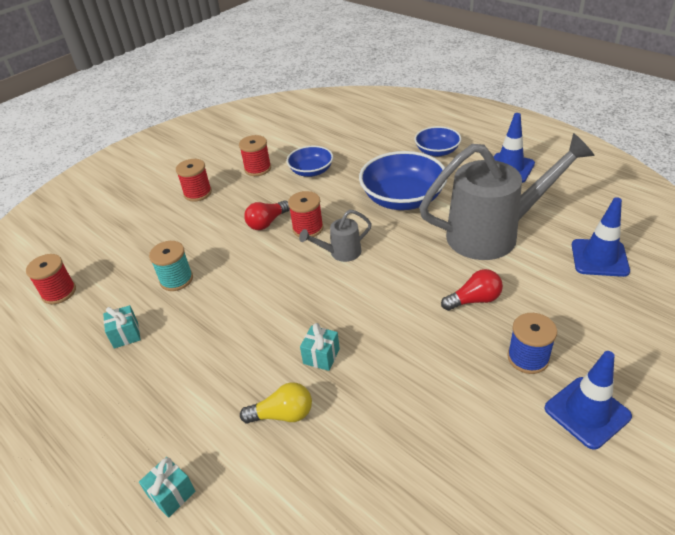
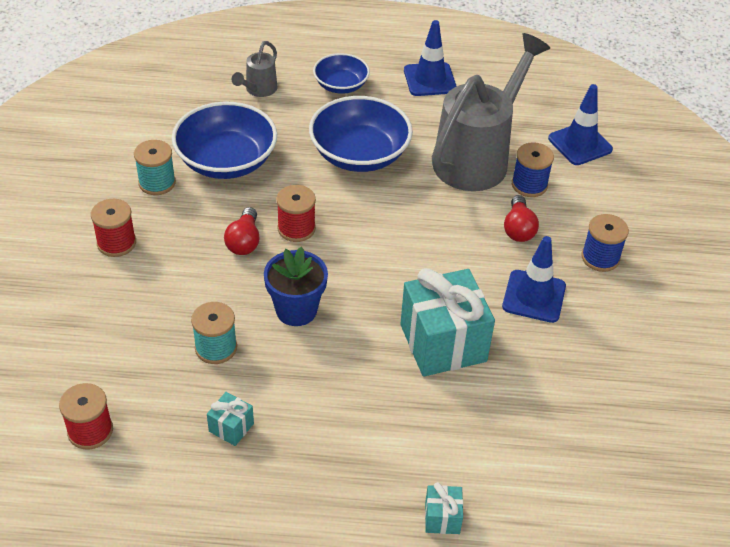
camera: 45 degrees left, 5 degrees up
red spool [239,135,271,176] -> turquoise spool [134,140,176,195]
yellow light bulb [240,382,312,424] -> none
blue bowl [286,146,333,177] -> blue bowl [172,102,277,179], size x1.70
grey watering can [299,210,372,262] -> grey watering can moved to [232,41,278,97]
turquoise gift [300,323,340,371] -> turquoise gift [400,268,495,377], size x2.27
red light bulb [441,269,503,311] -> red light bulb turned 150 degrees clockwise [504,195,539,242]
blue traffic cone [545,351,632,450] -> blue traffic cone moved to [502,236,566,323]
none -> blue flower pot [264,247,328,326]
none -> blue spool [512,142,554,197]

